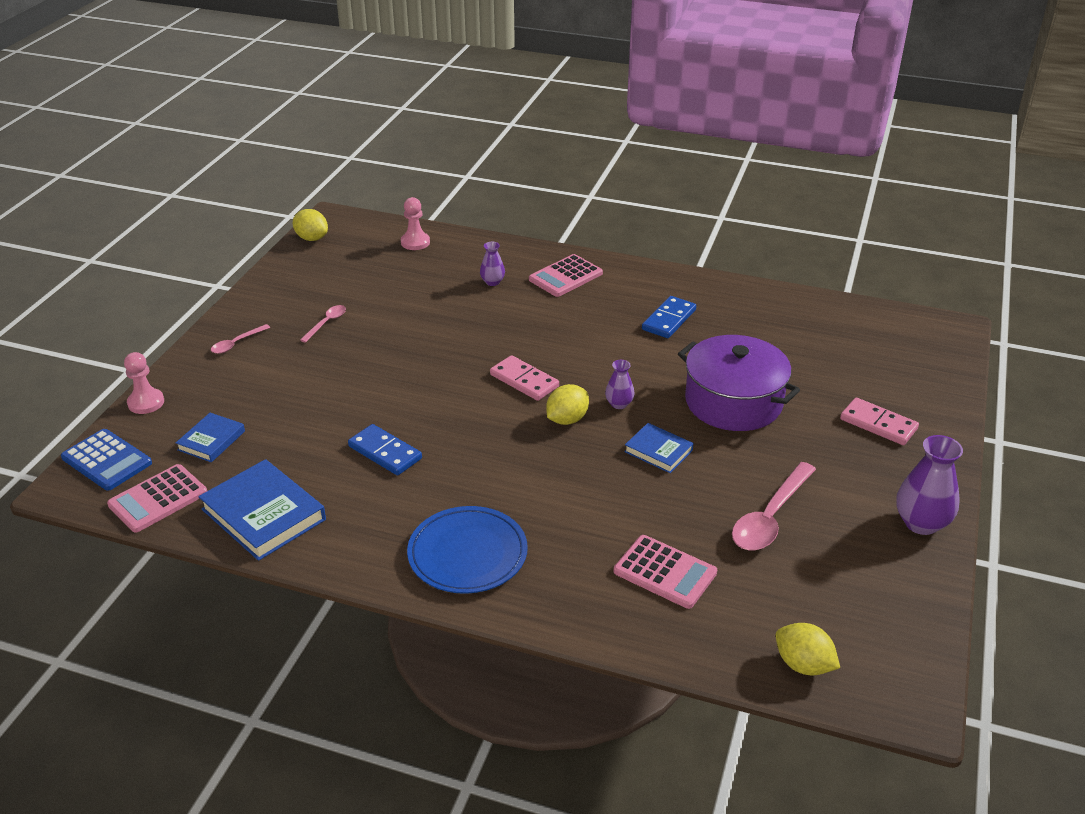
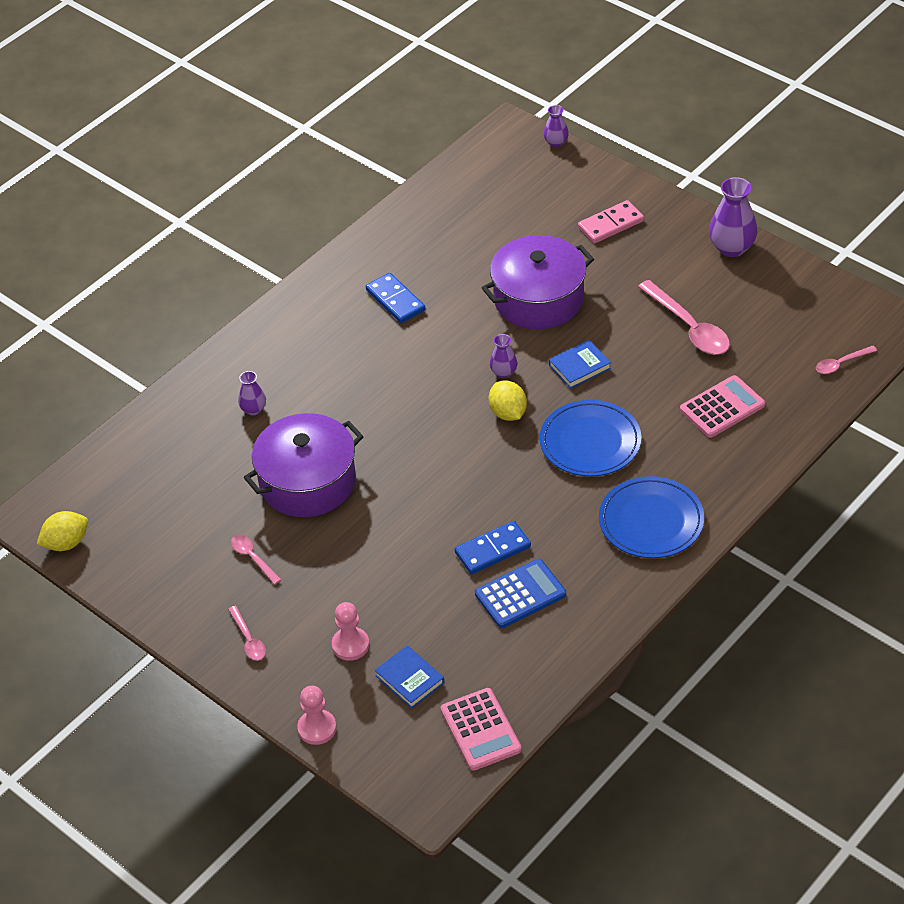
camera: 65 degrees left, 10 degrees up
blue calculator [61,429,152,491] -> blue calculator moved to [475,559,566,628]
blue book [198,459,326,561] -> none
pink pawn [401,197,430,250] -> pink pawn moved to [332,602,369,661]
pink domino [490,355,559,401] -> none
pink calculator [529,254,603,297] -> none
yellow lemon [776,623,840,676] -> pink spoon [816,346,877,374]
none -> purple pot [244,413,364,517]
none -> blue plate [540,400,642,477]
none -> purple vase [544,105,569,147]

